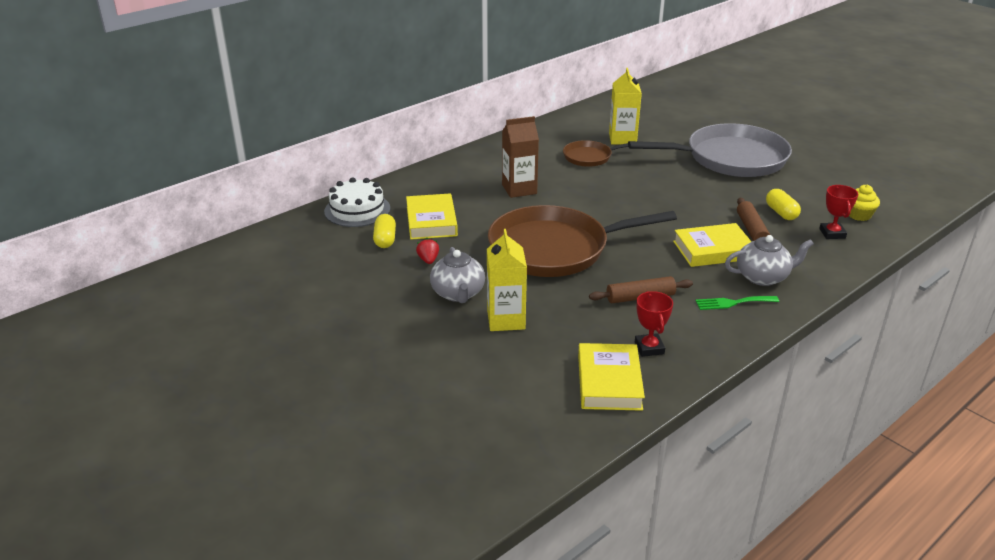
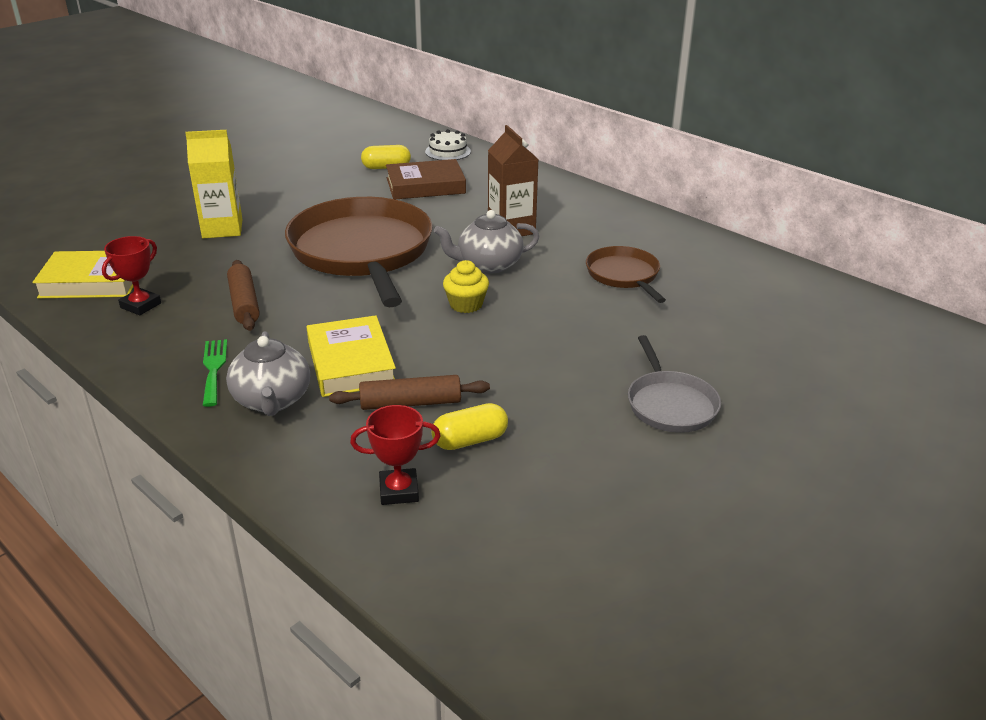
camera: 85 degrees right, 0 degrees up
white cake [324,177,390,227] -> white cake [425,129,471,160], size x0.65
yellow book [406,193,458,240] -> brown book [386,159,466,199]
red strawberry [416,238,439,264] -> none
grey teapot [430,247,485,303] -> grey teapot moved to [434,210,539,273]
yellow carton [609,68,642,144] -> none
grey pan [628,123,792,177] -> grey pan [628,335,721,433], size x0.49
red trophy [635,291,673,357] -> red trophy turned 45 degrees counterclockwise [102,236,161,315]
yellow cupcake [849,185,880,221] -> yellow cupcake moved to [443,260,489,313]

